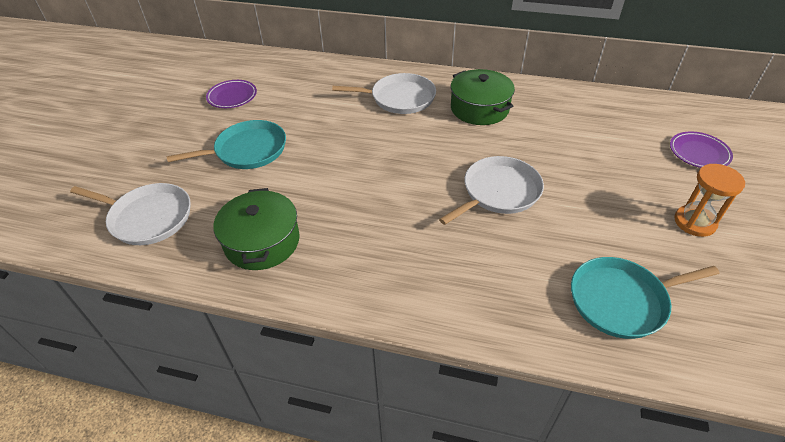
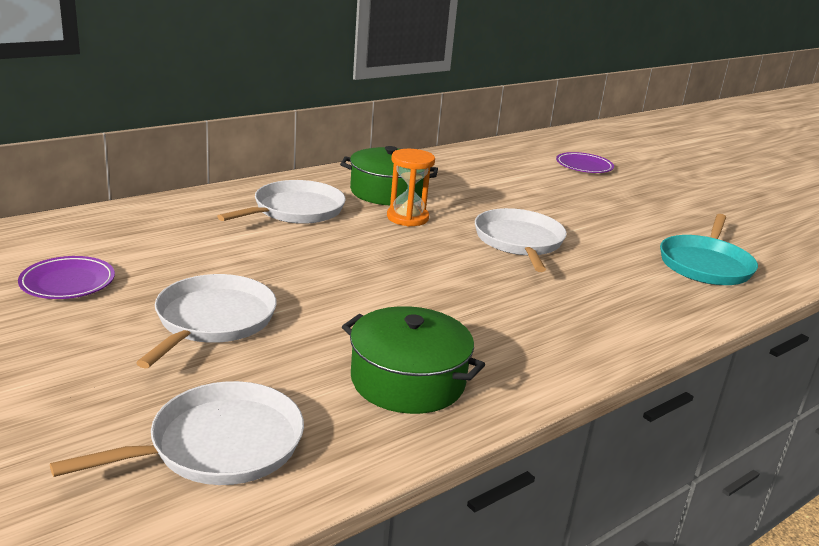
camera: 55 degrees left, 20 degrees down
turquoise pan [167,120,286,169] -> white pan [136,274,277,368]
orange hourglass [674,164,745,237] -> orange hourglass moved to [387,149,435,227]

